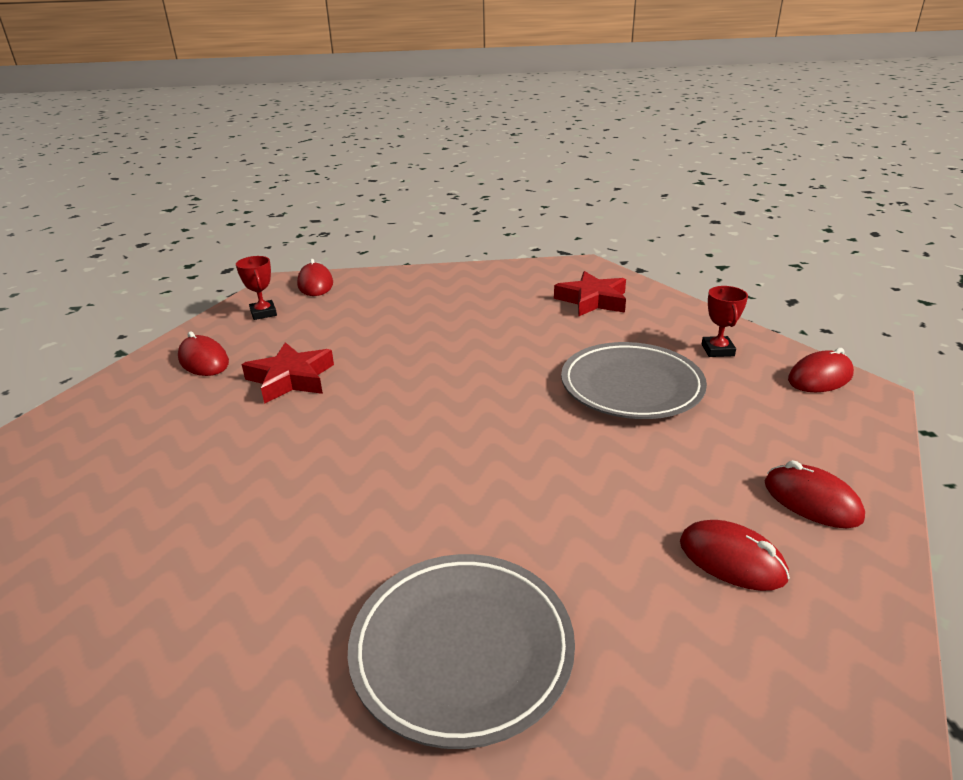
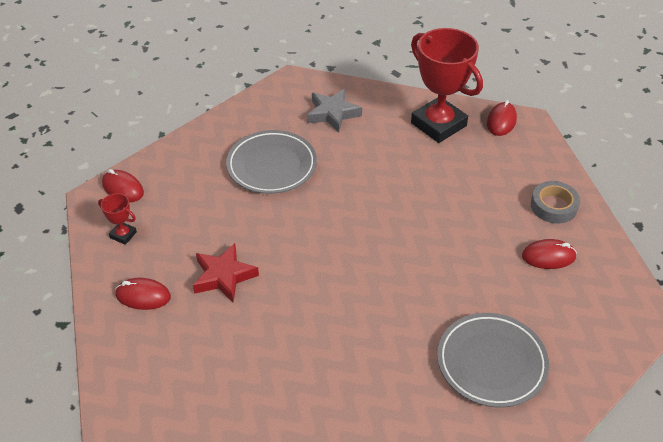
camera: 40 degrees left, 15 degrees up
red star [554,271,626,316] -> grey star [307,89,362,133]
grey plate [561,342,707,419] -> grey plate moved to [226,130,317,194]
red trophy [702,286,748,357] -> red trophy [411,28,483,143], size x2.34
red mouse [765,460,865,528] -> grey tape [531,181,580,224]

